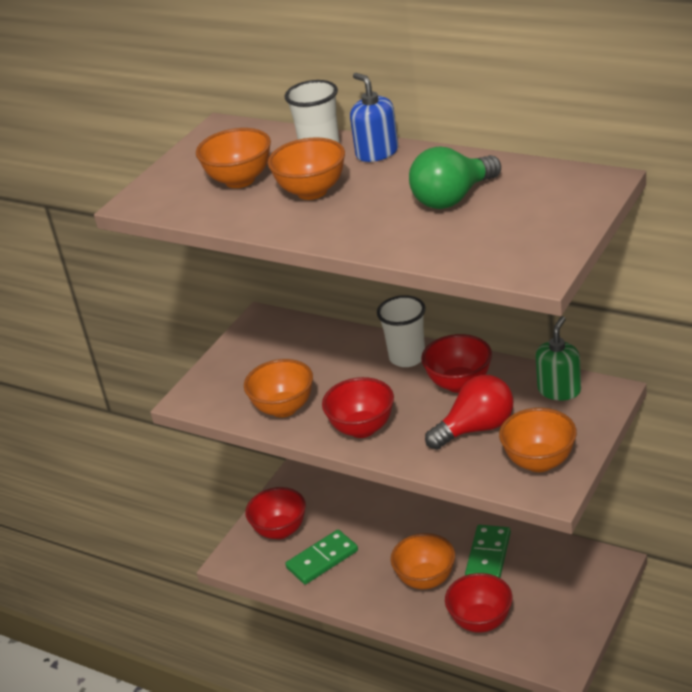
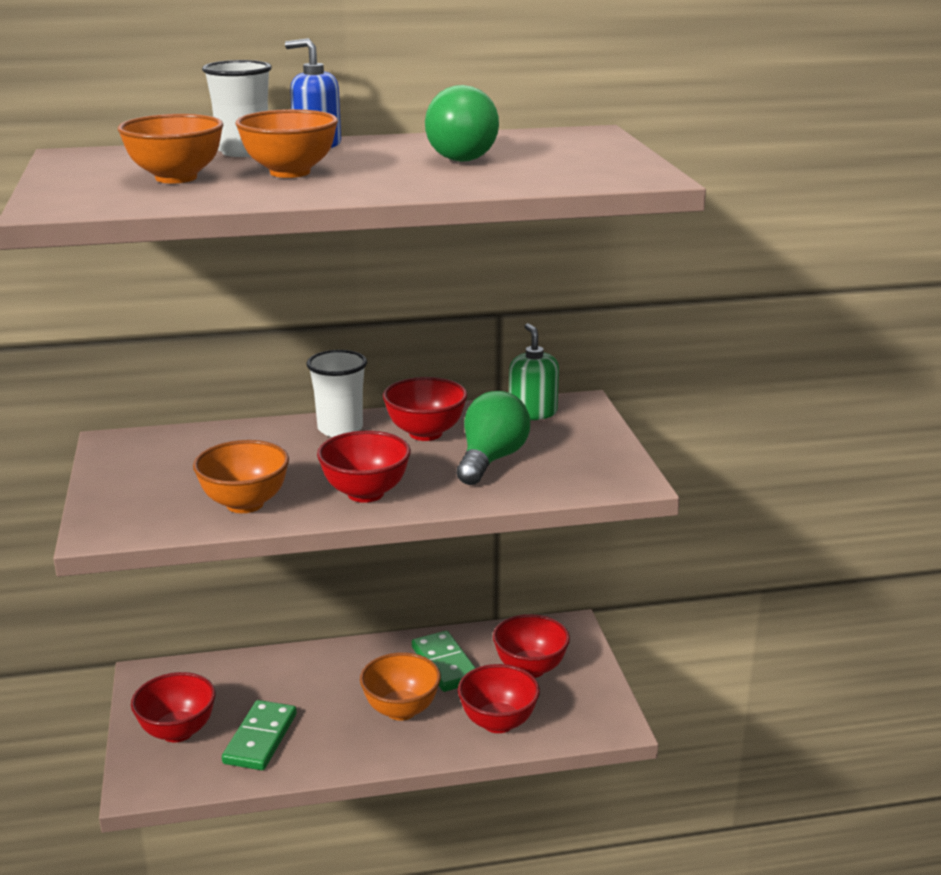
camera: 45 degrees left, 10 degrees down
red light bulb [425,375,513,450] -> green light bulb [456,391,530,485]
orange bowl [499,408,577,472] -> none
none -> red bowl [493,614,570,678]

